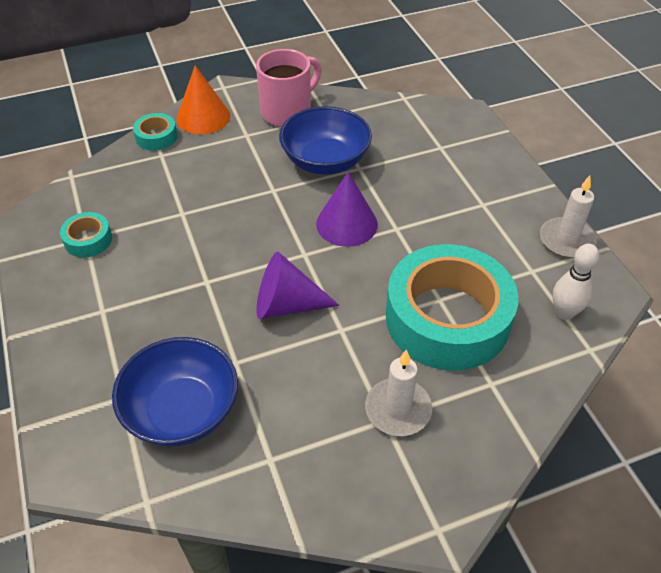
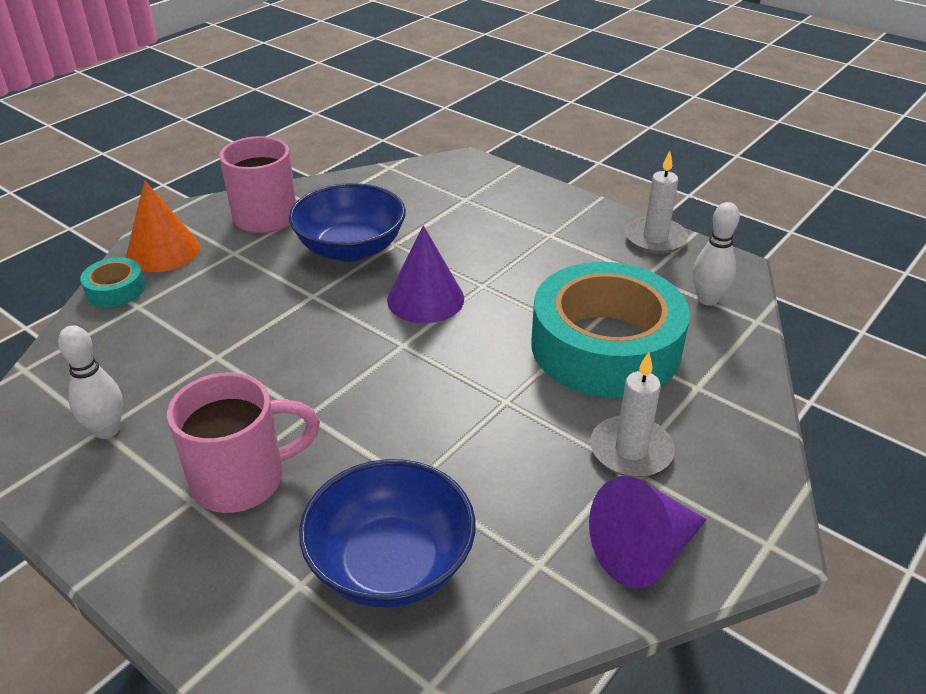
camera: 30 degrees left, 10 degrees down
turquoise tape [60,212,112,258] -> white bowling pin [58,325,123,439]
purple cone [257,252,339,319] -> purple cone moved to [589,476,707,588]
none -> pink mug [167,373,320,513]

